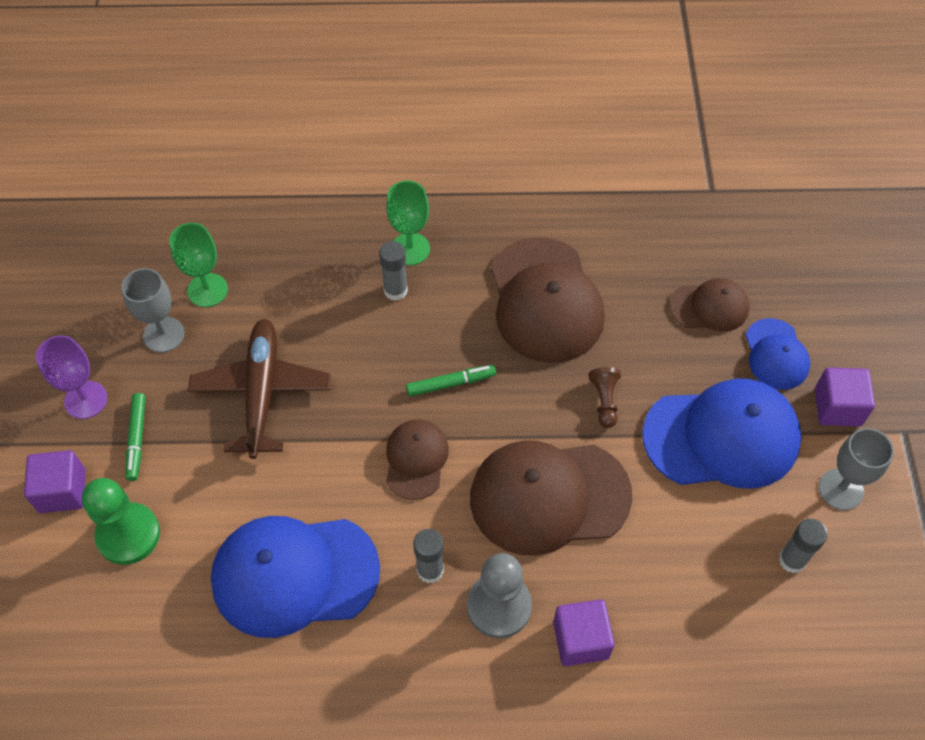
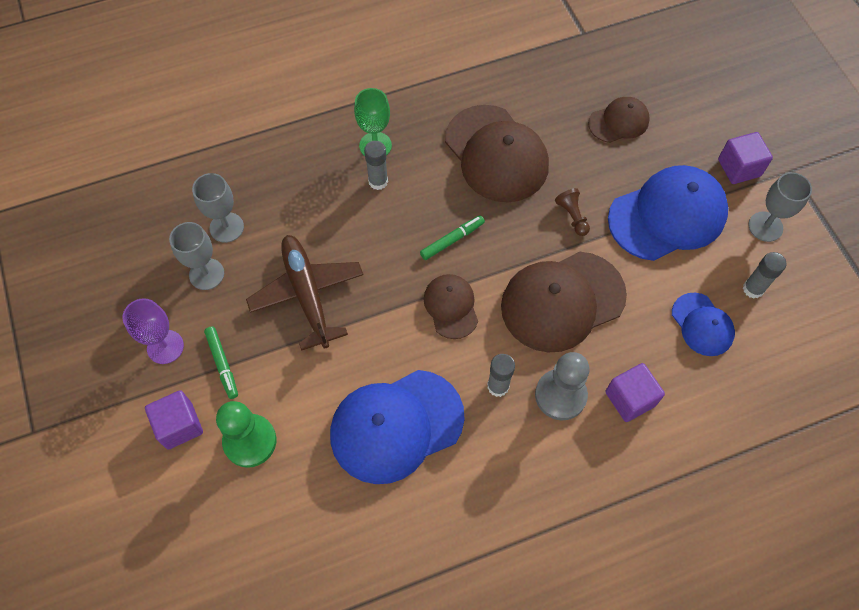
camera: 20 degrees left, 5 degrees up
green goblet [169,223,228,307] -> grey goblet [192,173,244,243]
blue cap [745,318,810,390] -> blue cap moved to [672,293,735,356]

